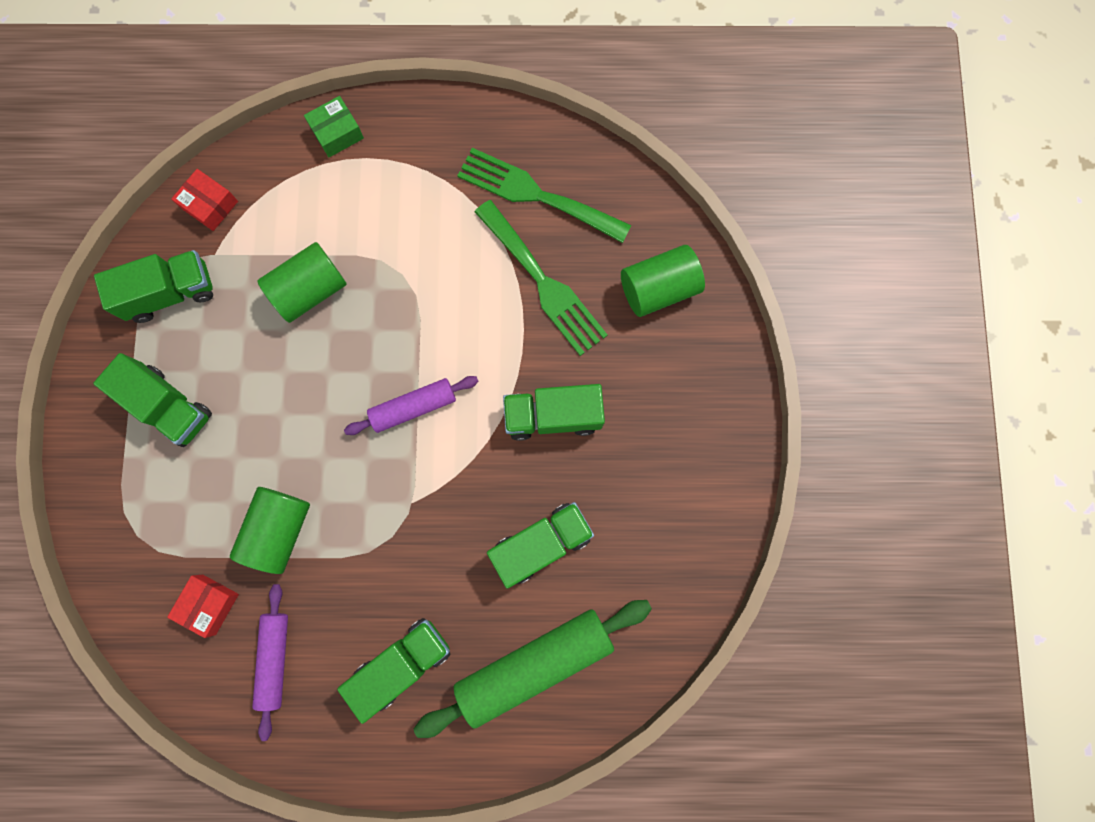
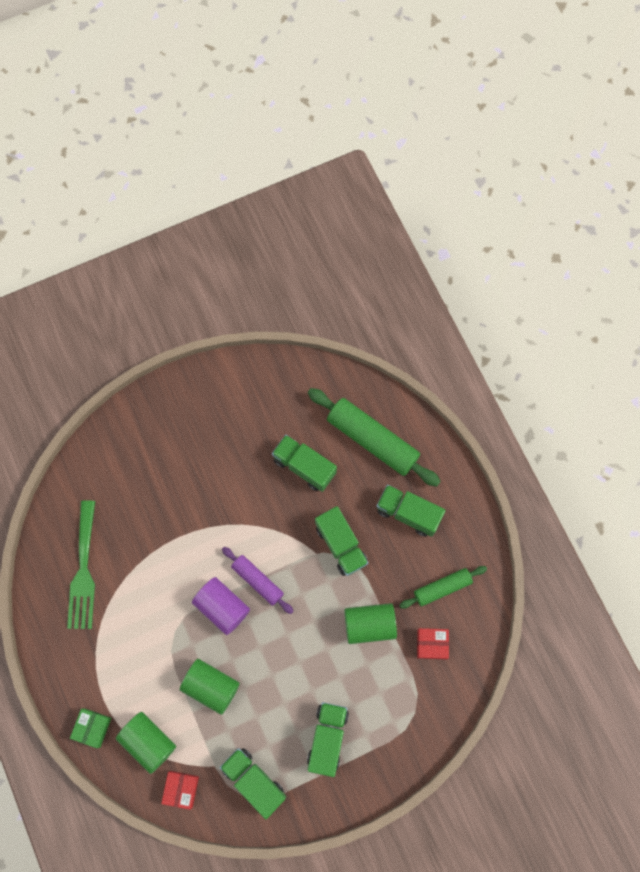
camera: 115 degrees left, 5 degrees down
purple rolling pin [252,584,288,741] -> green rolling pin [399,566,487,609]
green box [304,96,364,157] -> green box turned 75 degrees clockwise [70,709,111,748]
green fork [475,200,608,356] -> none
green truck [503,384,605,441] -> green truck moved to [315,506,368,576]
green cylinder [621,245,705,317] -> green cylinder moved to [116,712,176,774]
none -> purple cylinder [192,577,250,635]

